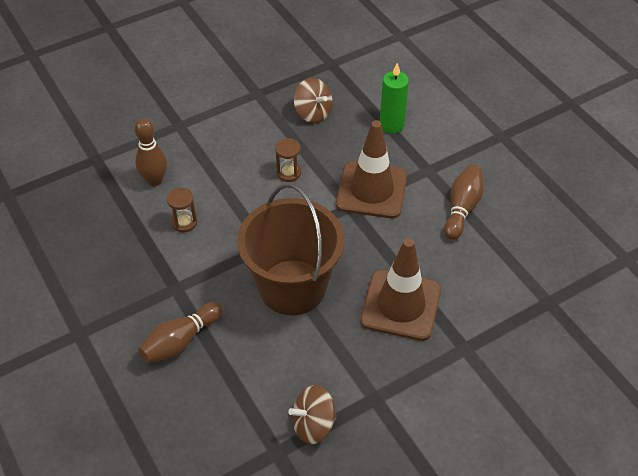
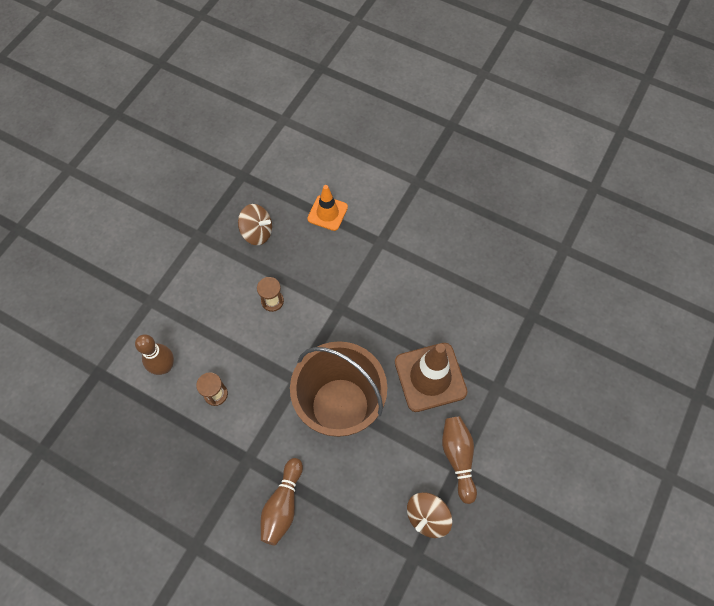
camera: 30 degrees left, 15 degrees up
brown traffic cone [336,120,407,218] -> none
green candle [380,63,409,134] -> orange traffic cone [307,185,348,231]
brown bowling pin [444,164,484,240] -> brown bowling pin moved to [442,416,477,504]

